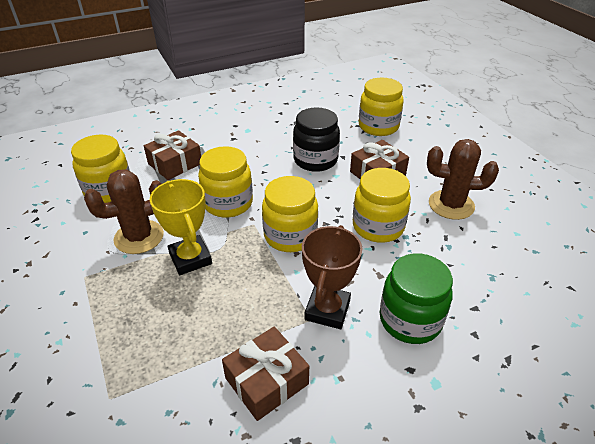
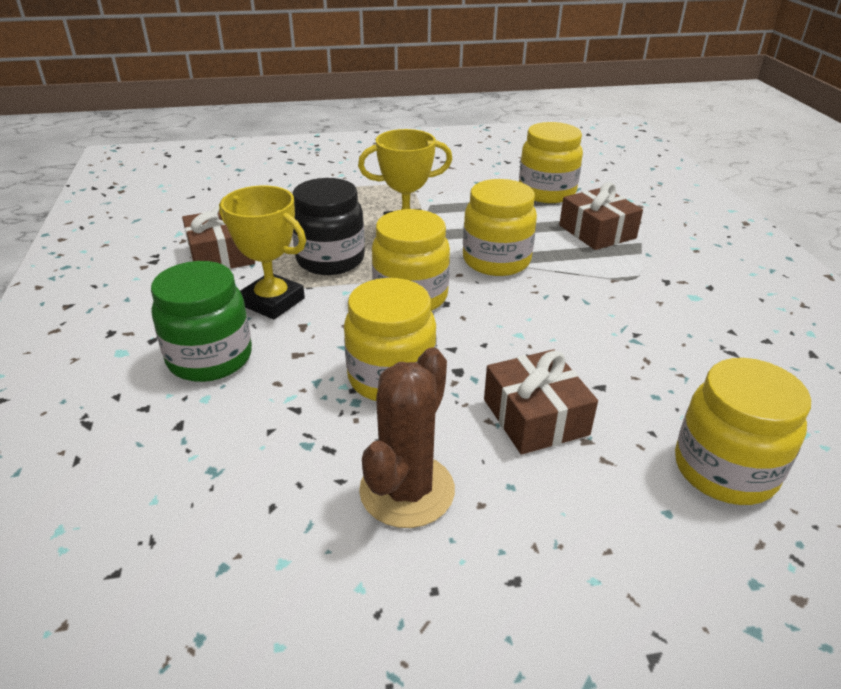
camera: 105 degrees right, 5 degrees down
brown cactus [84,169,164,254] -> none
black jar [293,107,340,172] -> black jar moved to [292,178,365,275]
brown trophy [302,225,362,329] -> yellow trophy [219,185,306,319]

